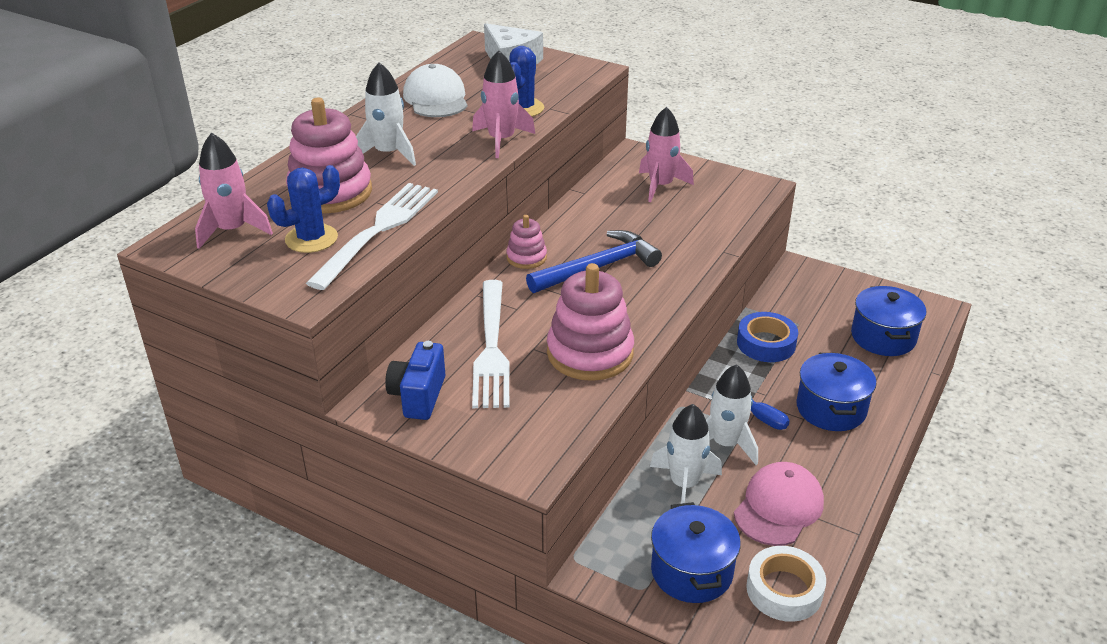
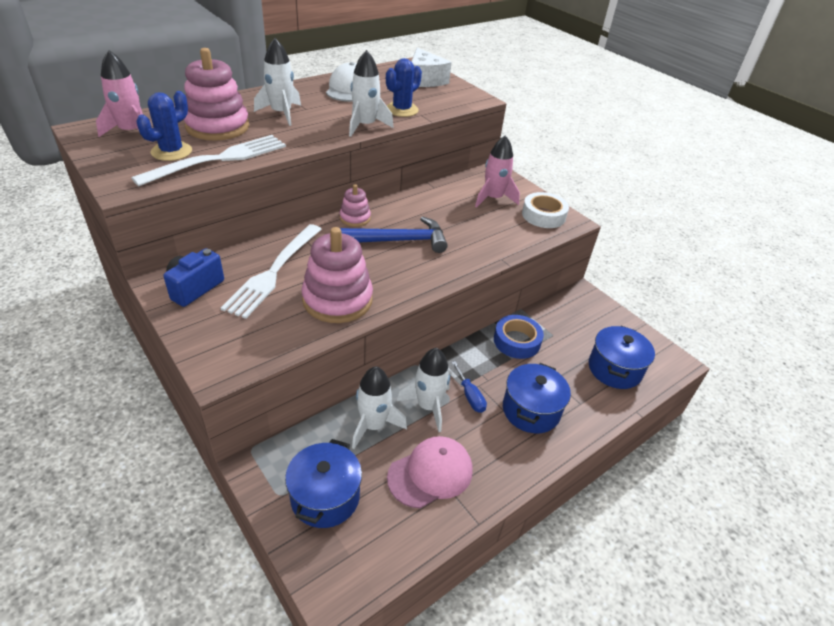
camera: 20 degrees right, 5 degrees up
blue cactus [267,165,340,253] -> blue cactus turned 45 degrees counterclockwise [136,91,192,161]
pink rocket [472,50,535,158] -> white rocket [349,50,394,137]
white tape [746,546,826,622] -> white tape moved to [522,192,569,228]

